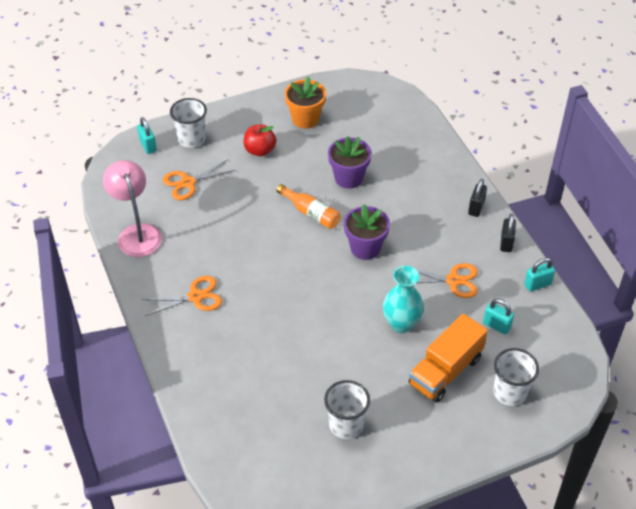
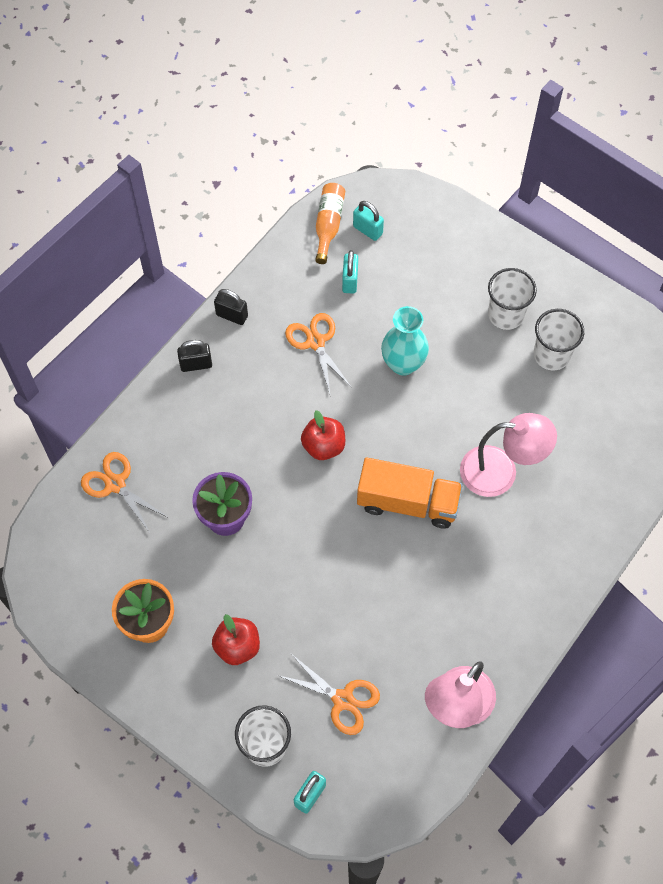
camera: 120 degrees left, 15 degrees up
orange scissors [141,276,222,316] -> orange scissors moved to [81,452,169,533]
orange bottle [276,184,341,229] -> orange bottle moved to [315,183,345,264]
purple flower pot [344,204,390,260] -> red apple [301,410,345,460]
orange truck [409,313,488,403] -> orange truck moved to [357,457,463,529]
white cup [493,348,539,406] -> white cup moved to [488,268,537,330]
black padlock [500,214,516,252] -> black padlock turned 45 degrees clockwise [214,289,248,325]
turquoise padlock [524,258,555,291] -> turquoise padlock moved to [353,201,384,241]
none -> pink lamp [460,413,557,497]

